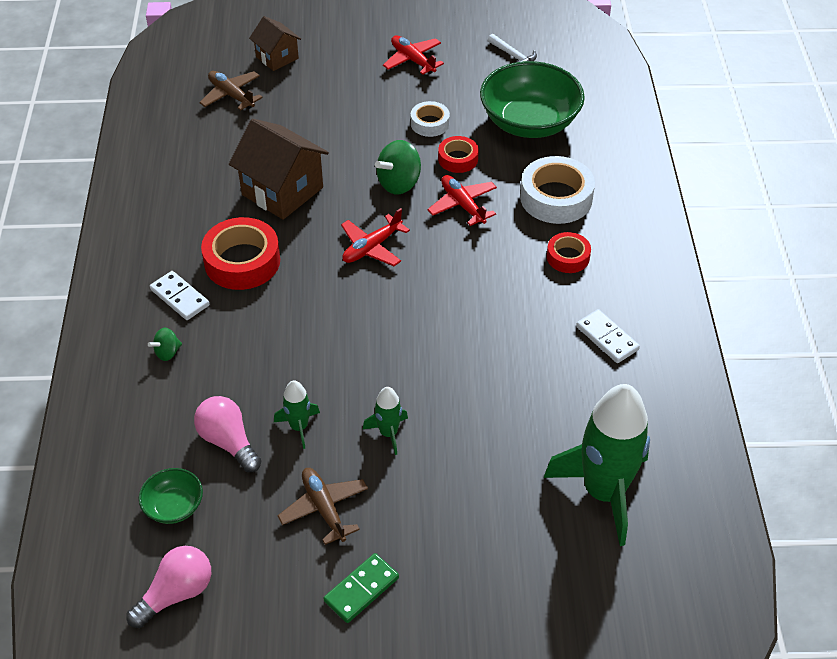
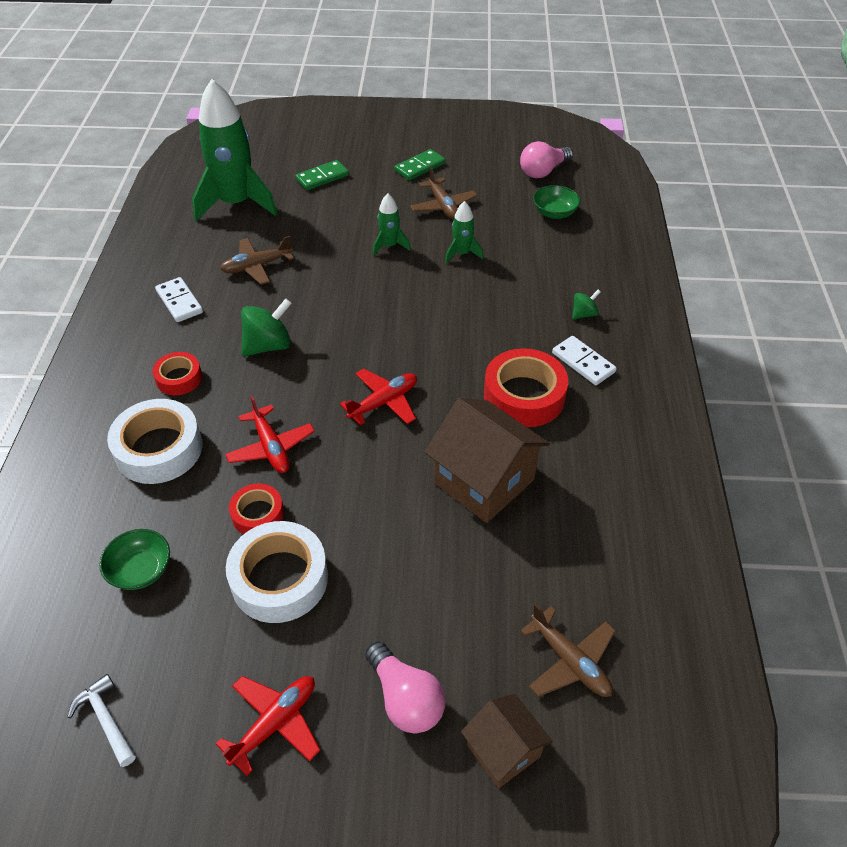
camera: 175 degrees left, 0 degrees up
pink light bulb [194,396,262,472] -> pink light bulb moved to [365,641,445,733]
green spinning top [375,140,421,194] -> green spinning top moved to [241,298,292,357]
red plane [383,35,444,75] -> red plane turned 105 degrees counterclockwise [216,676,320,776]
white tape [411,101,450,137] -> white tape [226,521,328,623], size x1.75
green bowl [480,61,585,138] -> green bowl [99,529,170,590], size x0.47
none -> brown plane [220,236,294,285]
none -> green domino [295,160,349,190]

